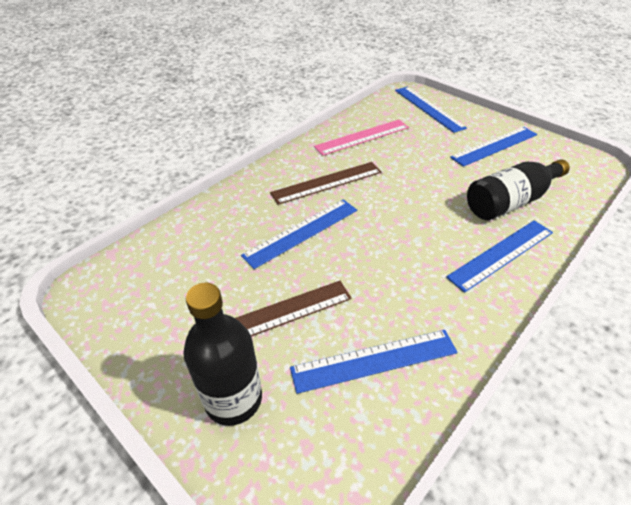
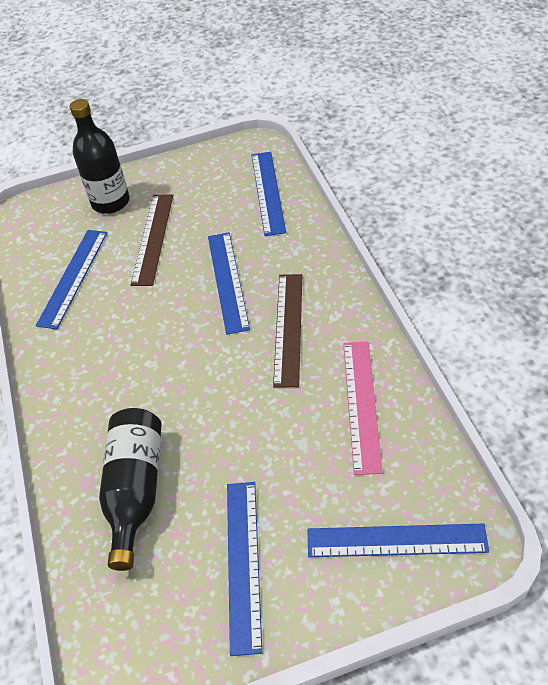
camera: 125 degrees right, 5 degrees up
blue ruler [446,220,553,293] -> blue ruler moved to [252,152,286,236]

